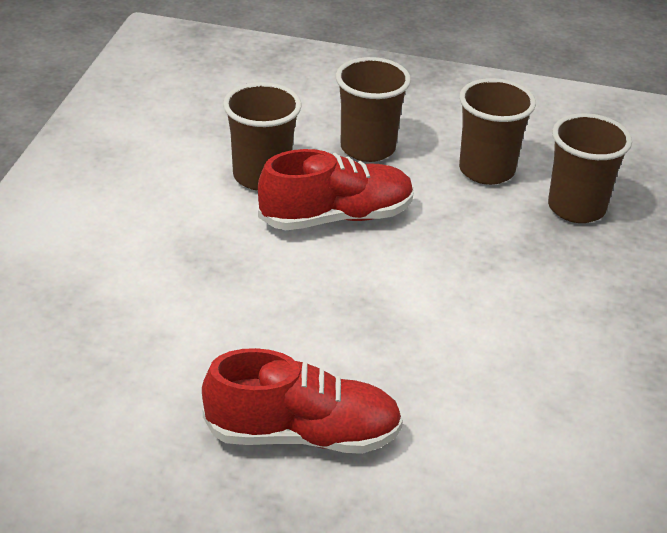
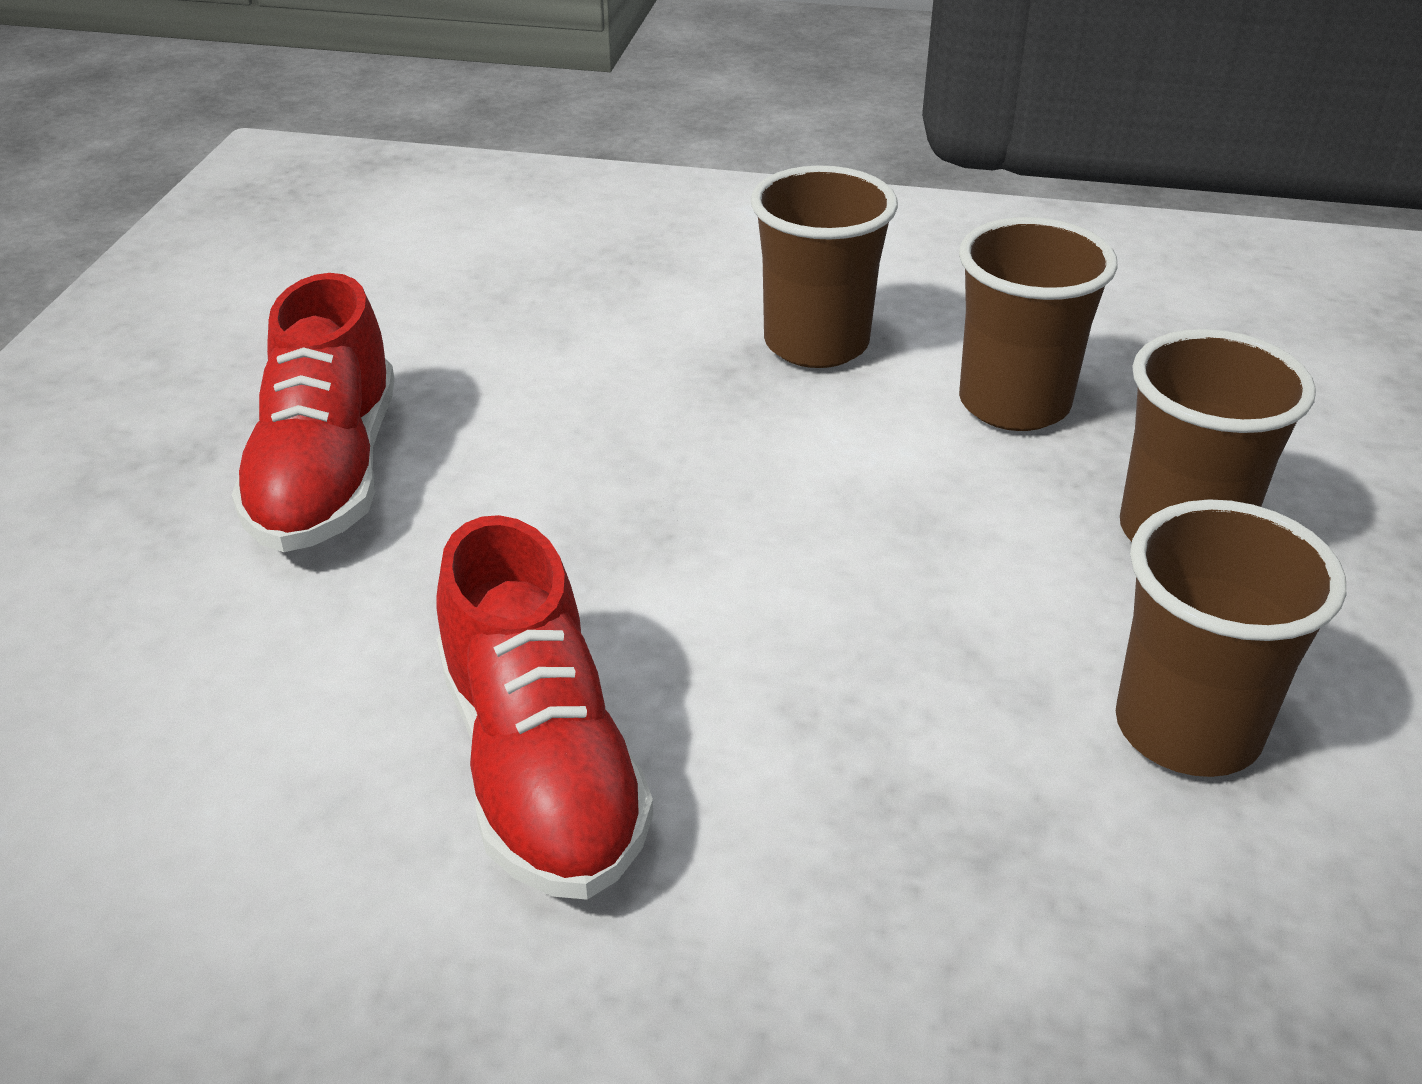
camera: 90 degrees right, 0 degrees up
red shoe [258,149,414,230] -> red shoe moved to [436,515,653,900]
brown cup [548,113,632,223] -> brown cup moved to [751,165,898,368]

